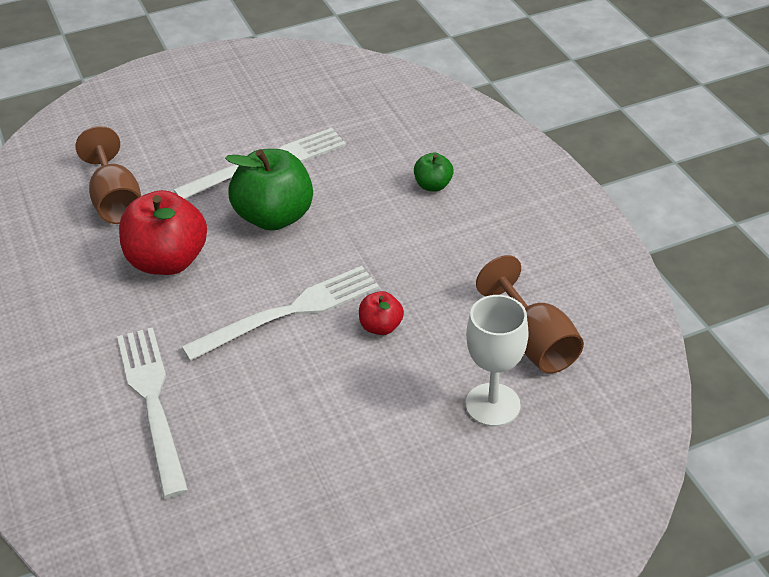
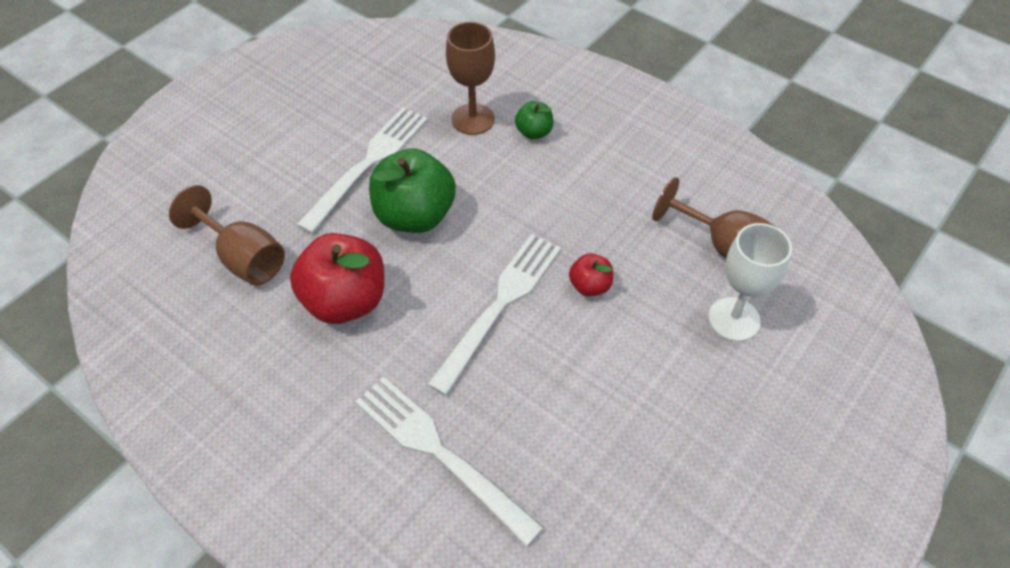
camera: 30 degrees left, 10 degrees up
none -> brown goblet [446,22,495,135]

